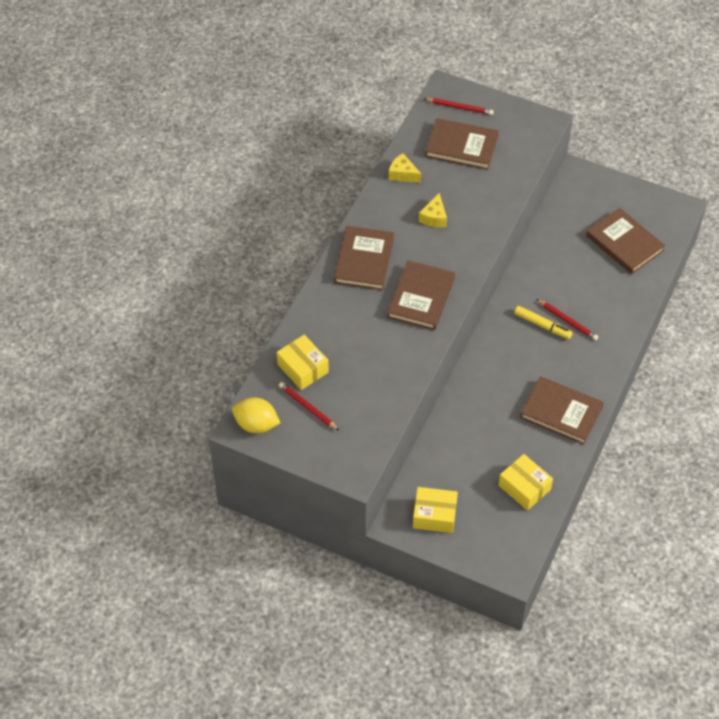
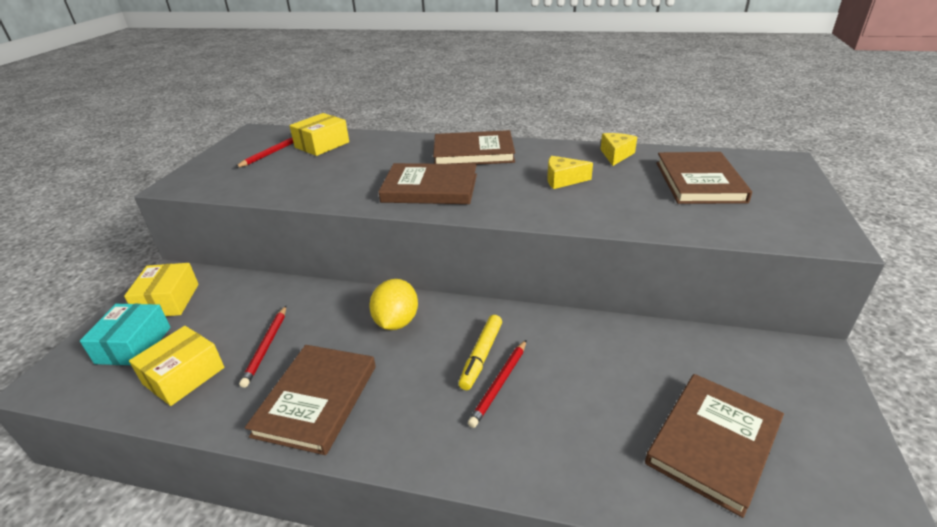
camera: 80 degrees right, 20 degrees down
yellow lemon [232,397,280,433] -> yellow lemon moved to [369,279,418,330]
red pencil [423,98,494,115] -> red pencil moved to [239,306,286,388]
none -> turquoise box [80,304,171,365]

